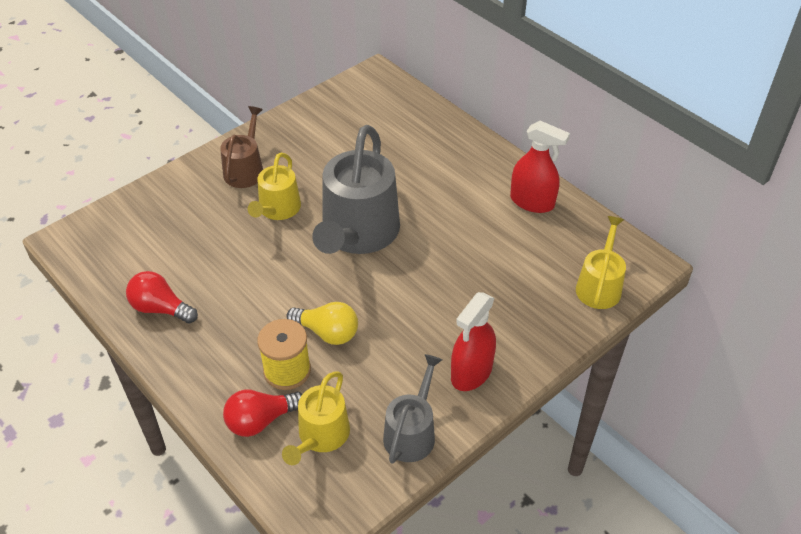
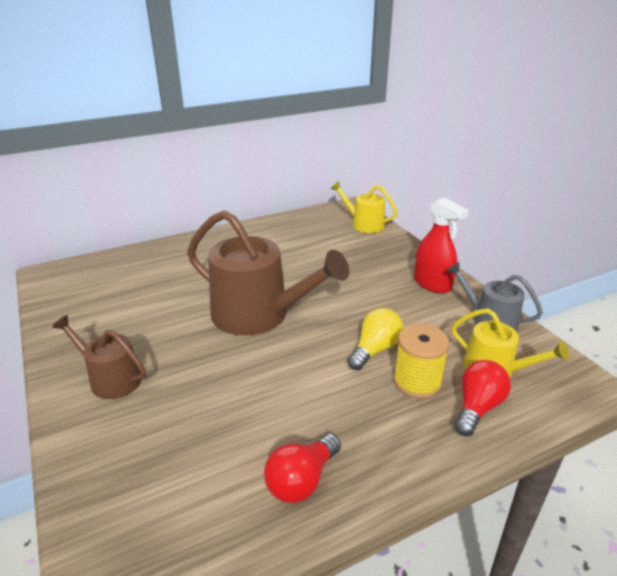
camera: 75 degrees left, 15 degrees down
red light bulb [223,390,302,437] -> red light bulb turned 135 degrees counterclockwise [454,360,511,436]
yellow watering can [248,153,301,220] -> none
grey watering can [312,125,400,254] -> brown watering can [187,210,349,335]
red spray bottle [510,121,570,213] -> none

